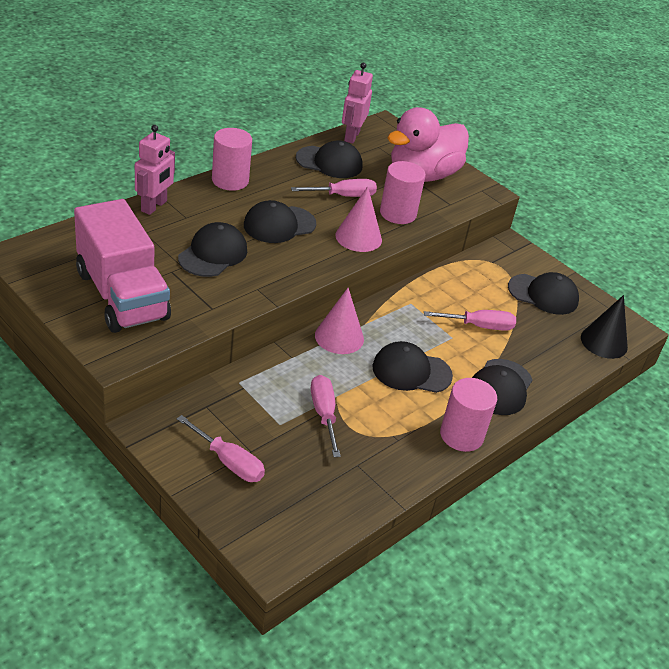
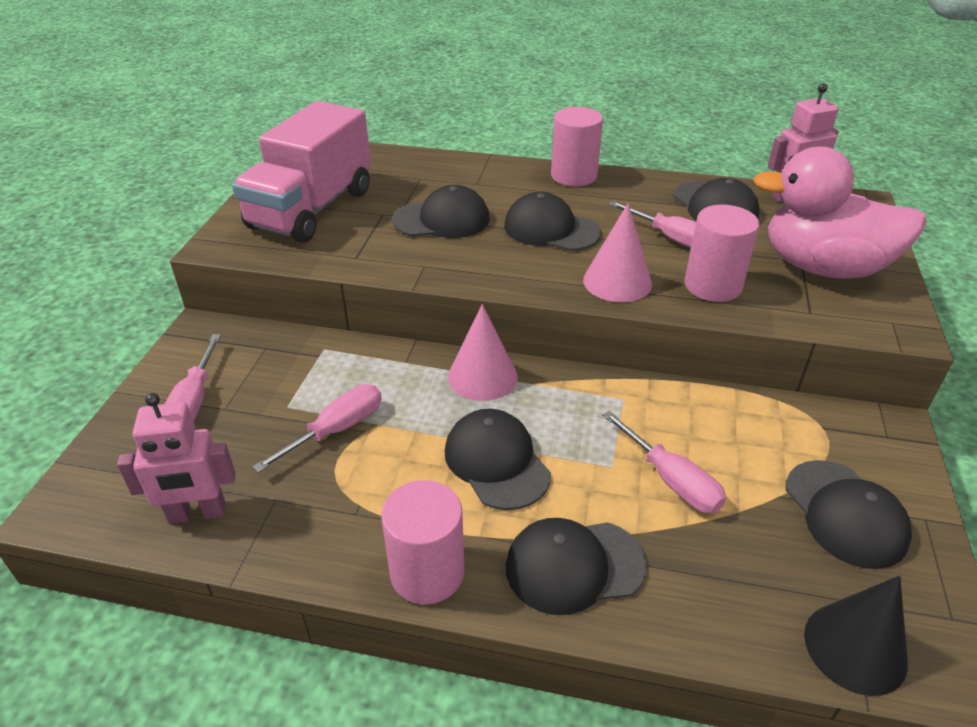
camera: 60 degrees right, 0 degrees up
pink robot [135,125,175,215] -> pink robot moved to [117,393,236,524]

